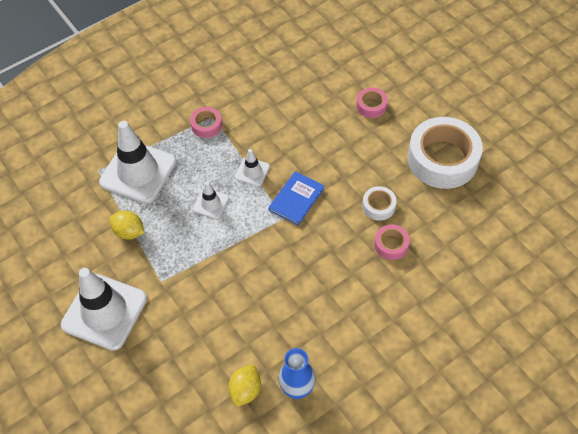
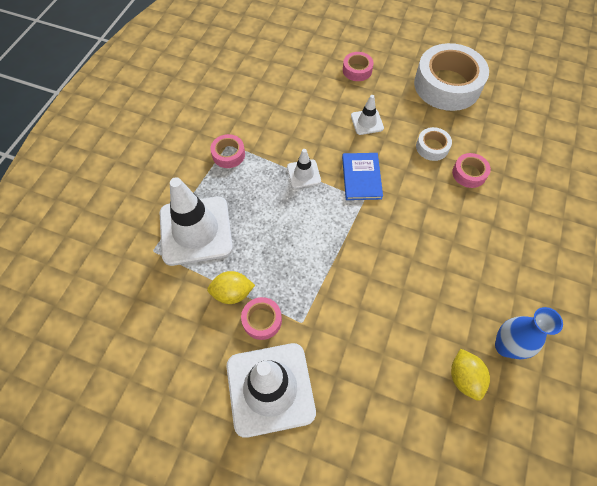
camera: 35 degrees left, 5 degrees up
white traffic cone [193,181,229,219] -> white traffic cone moved to [351,95,384,135]
none -> pink tape [241,297,282,340]

